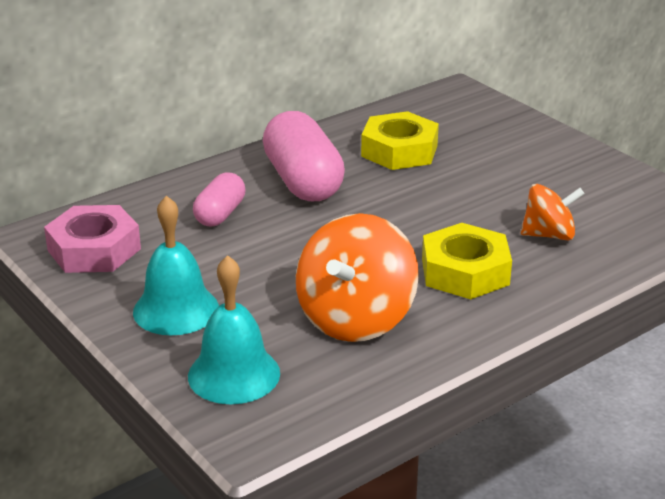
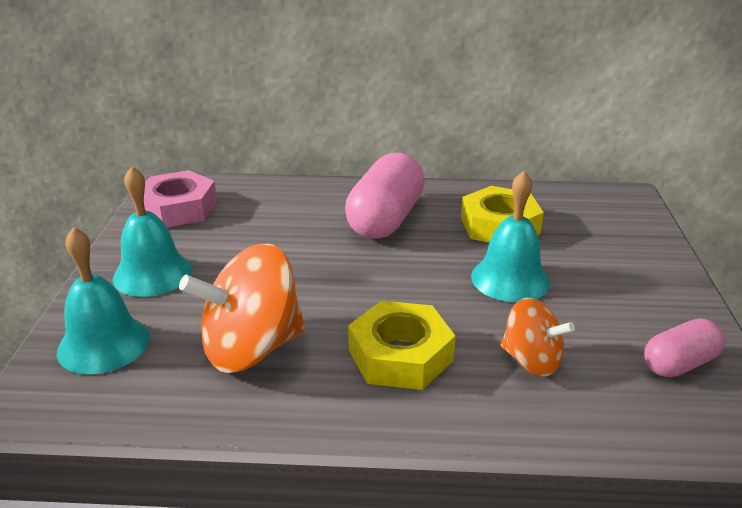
camera: 40 degrees right, 0 degrees up
pink capsule [193,173,246,226] -> pink capsule moved to [644,318,725,377]
none -> turquoise bell [471,171,550,302]

